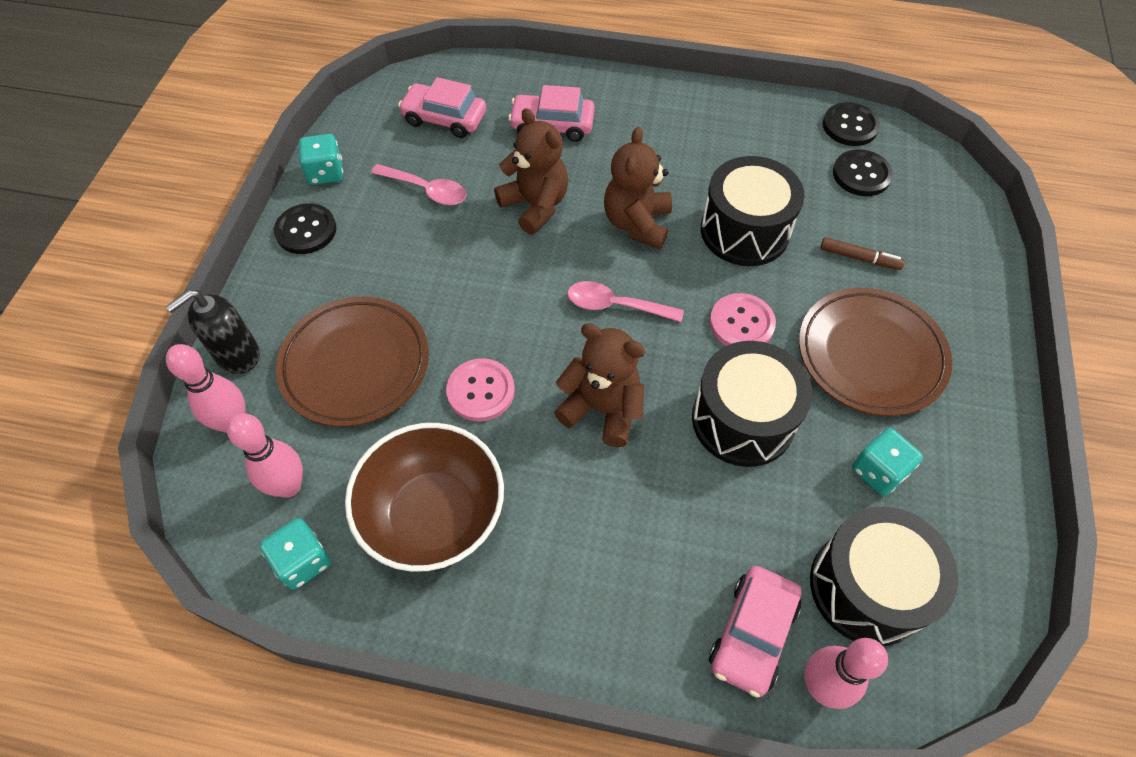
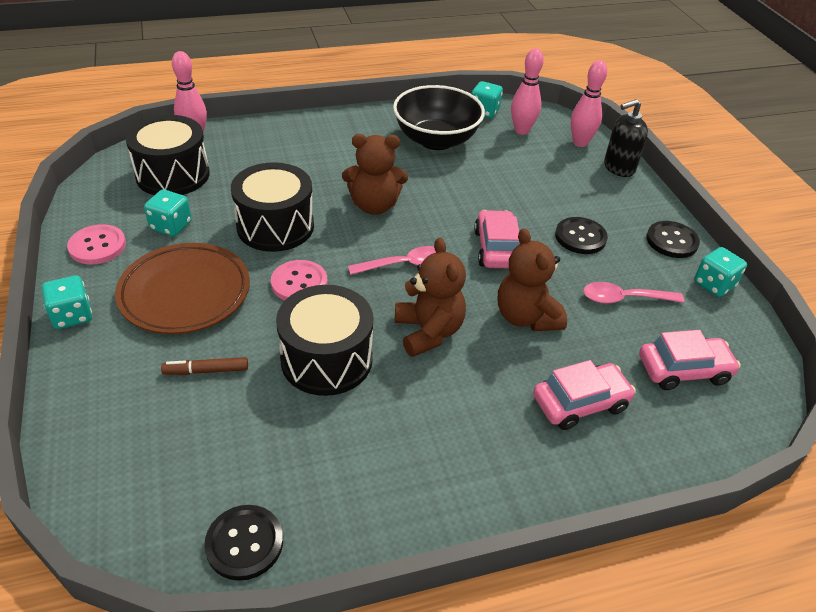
camera: 150 degrees right, 15 degrees down
black soap dispenser [166,290,260,374] -> black soap dispenser turned 135 degrees counterclockwise [604,99,648,177]
brown plate [276,297,429,427] -> none
brown bowl [345,423,504,572] -> black bowl [393,85,485,150]
pink button [446,358,515,421] -> pink button moved to [67,224,126,265]
brown teddy bear [494,108,568,235] -> brown teddy bear turned 45 degrees clockwise [498,228,567,331]
pink car [709,566,801,698] -> pink car moved to [474,210,520,268]
black button [833,149,893,196] -> black button moved to [555,217,608,254]
none -> turquoise dice [42,275,92,329]

